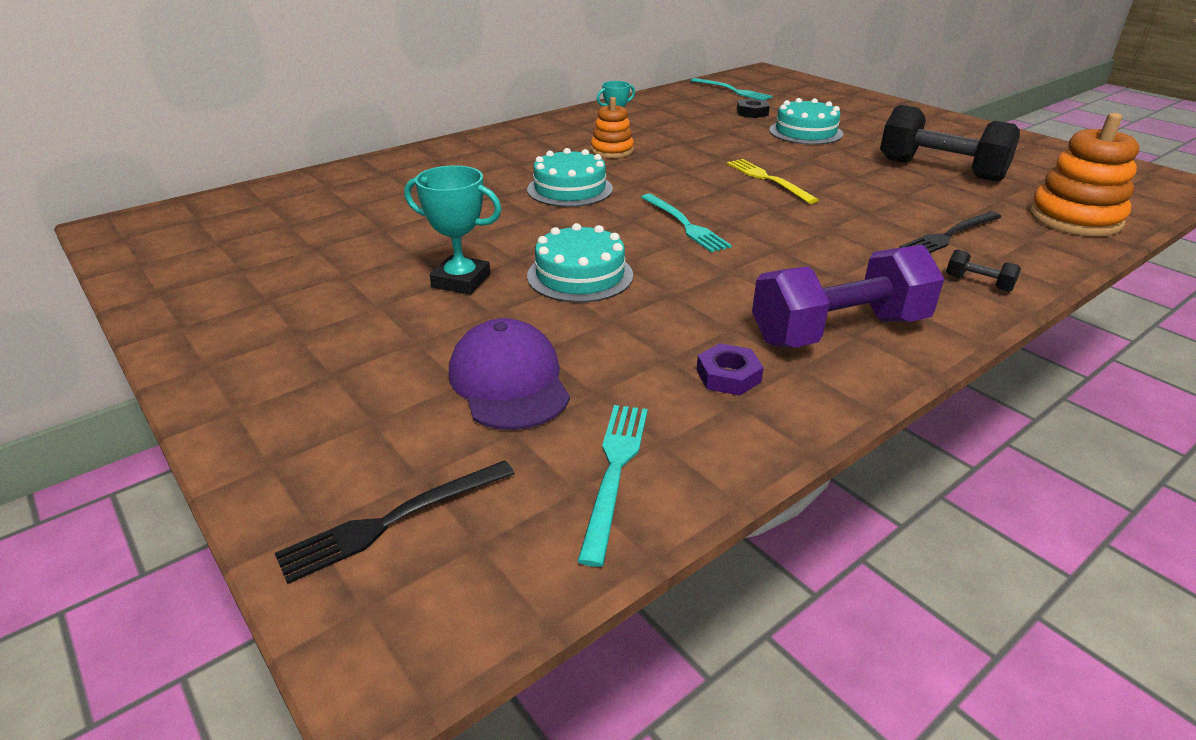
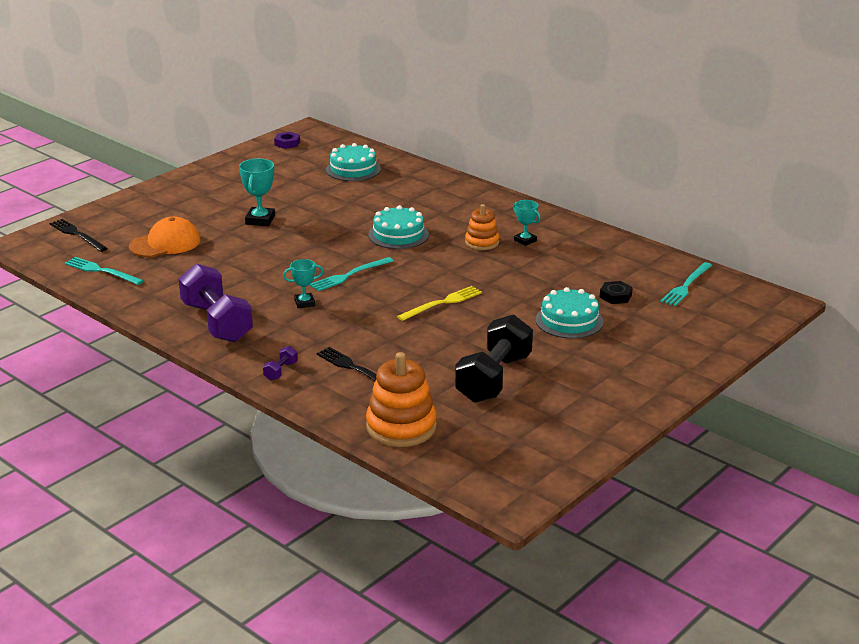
camera: 80 degrees right, 5 degrees down
purple cap [449,318,570,430] -> orange cap [129,217,200,257]
turquoise cake [527,223,633,303] -> turquoise cake moved to [326,143,381,181]
turquoise fork [577,405,648,567] -> turquoise fork turned 150 degrees counterclockwise [65,257,144,285]
purple nut [696,343,764,396] -> purple nut moved to [274,132,300,149]
black dumbbell [946,249,1021,292] -> purple dumbbell [263,346,298,381]
none -> turquoise trophy [283,259,324,308]

